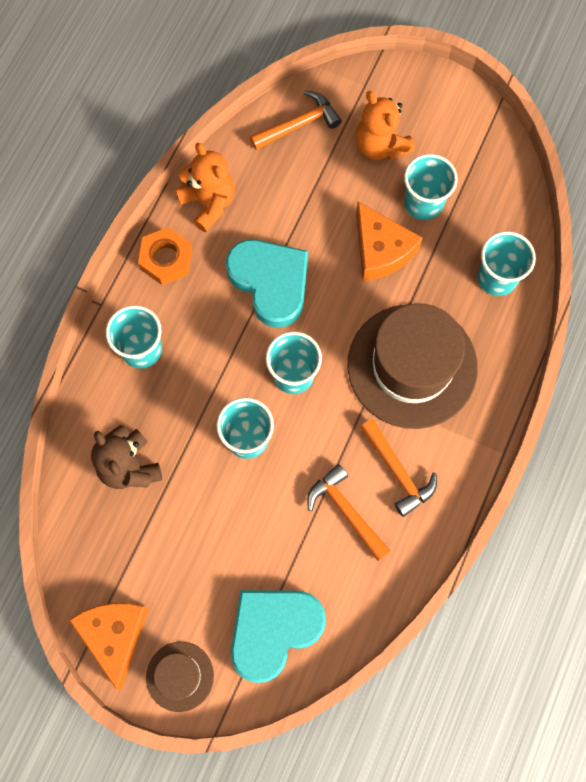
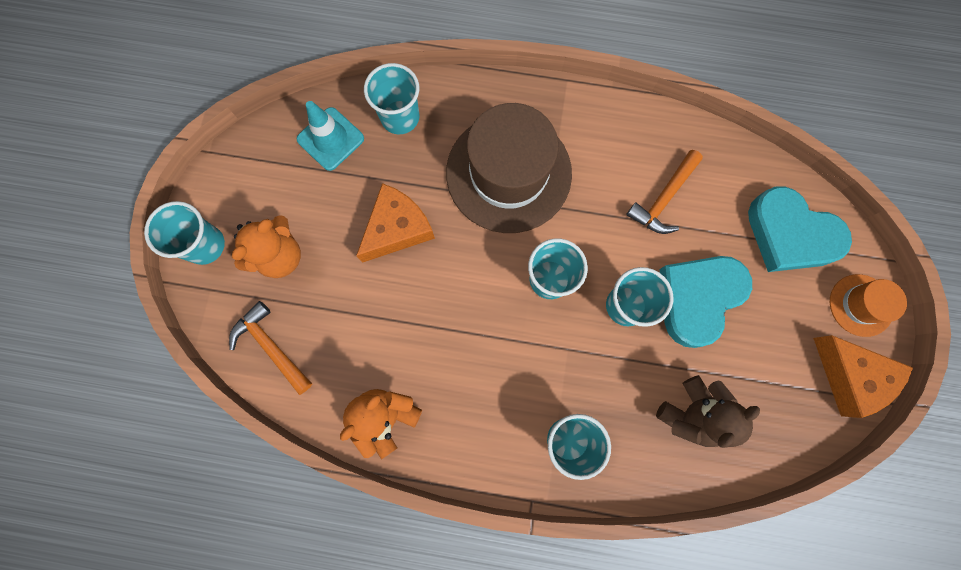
camera: 105 degrees left, 5 degrees up
orange cheese [69,603,149,690] -> orange cheese turned 105 degrees counterclockwise [813,335,913,418]
orange nut [138,227,192,285] -> none
brown hat [146,642,214,712] -> orange hat [830,274,907,337]
turquoise heart [226,239,308,328] -> turquoise heart moved to [660,256,752,348]
orange hammer [360,419,437,517] -> none
turquoise cup [404,154,458,220] -> turquoise cup moved to [144,201,225,265]
none -> turquoise traffic cone [297,101,364,171]

